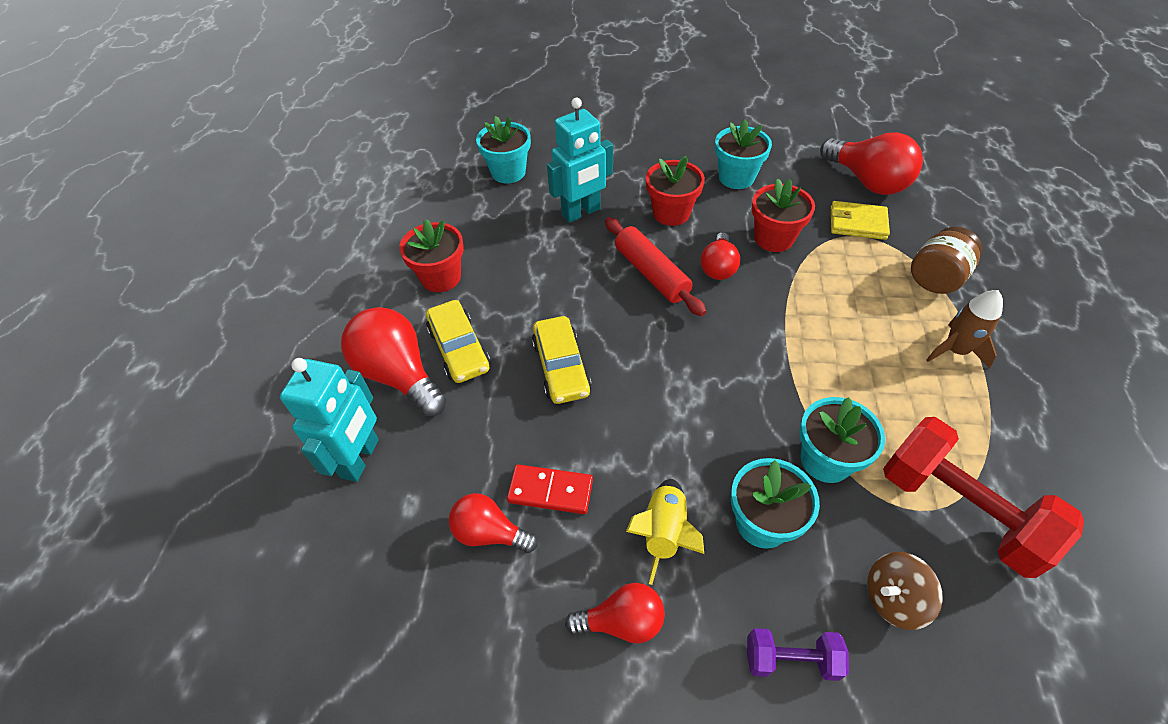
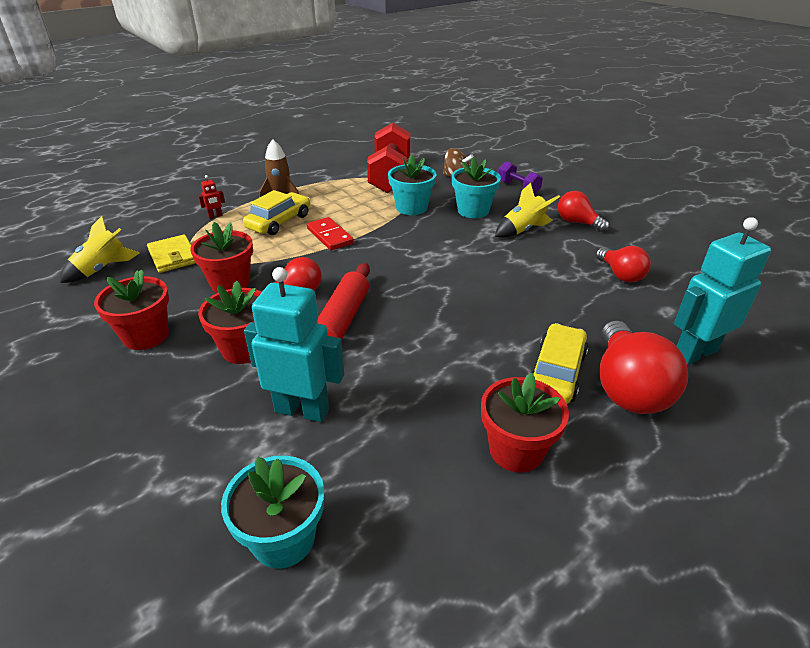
camera: 135 degrees left, 15 degrees down
red domino [507,464,593,514] -> red domino moved to [307,217,354,250]
yellow car [532,316,591,404] -> yellow car moved to [243,190,310,235]
turquoise flower pot [715,119,772,189] -> red flower pot [94,269,169,350]
red light bulb [820,132,923,195] -> yellow rocket [60,216,140,283]
brown jar [911,227,982,294] -> red robot [198,175,225,219]

